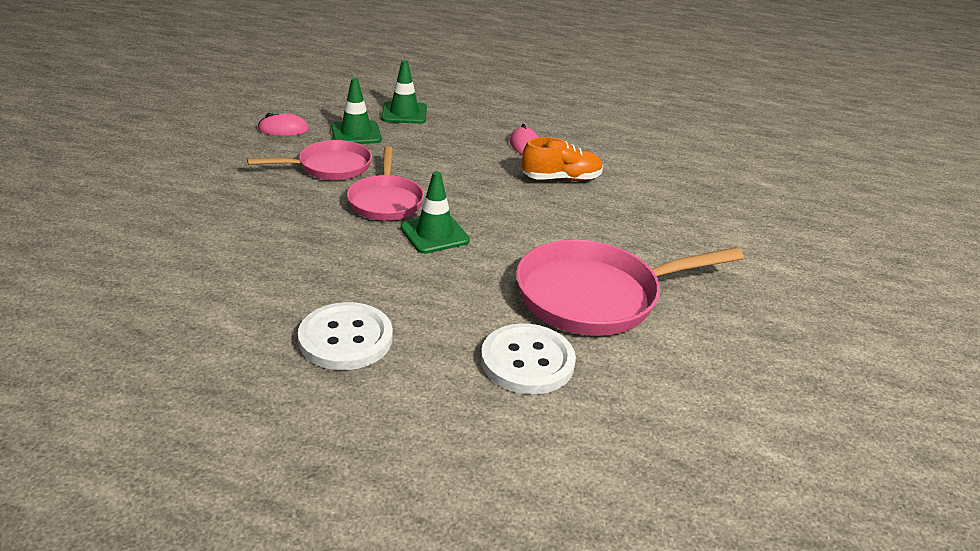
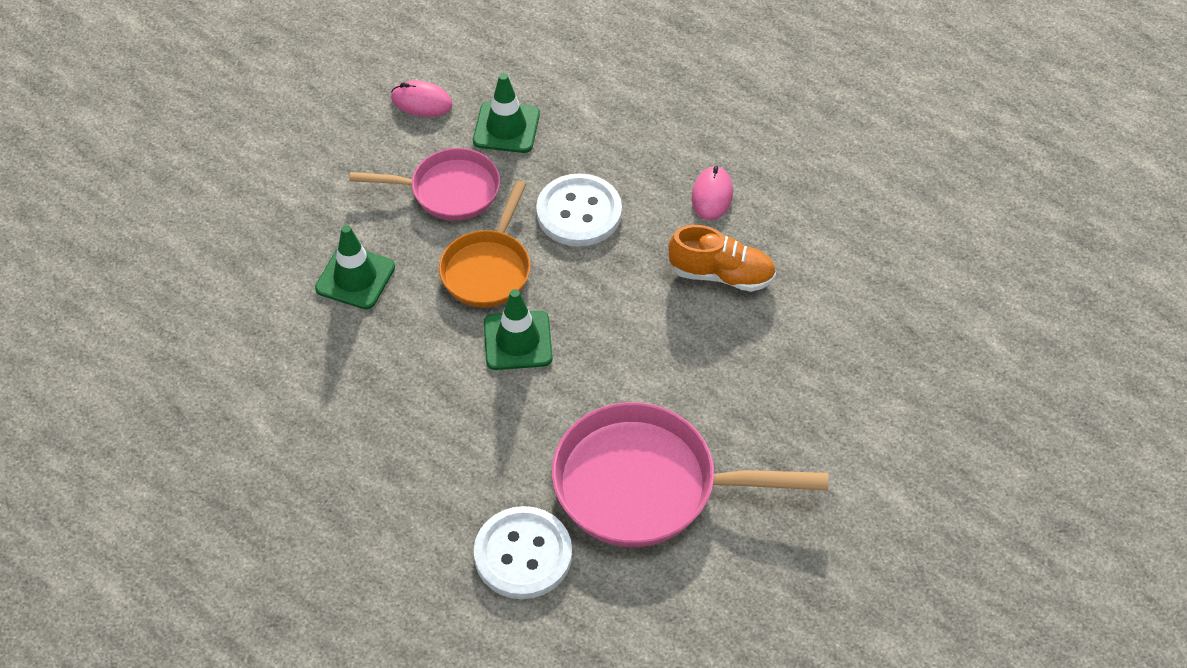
camera: 25 degrees right, 20 degrees up
white button [298,302,393,370] -> white button moved to [536,173,622,247]
pink pan [347,146,424,221] -> orange pan [439,181,531,307]
green traffic cone [381,60,427,124] -> green traffic cone moved to [315,225,395,309]

